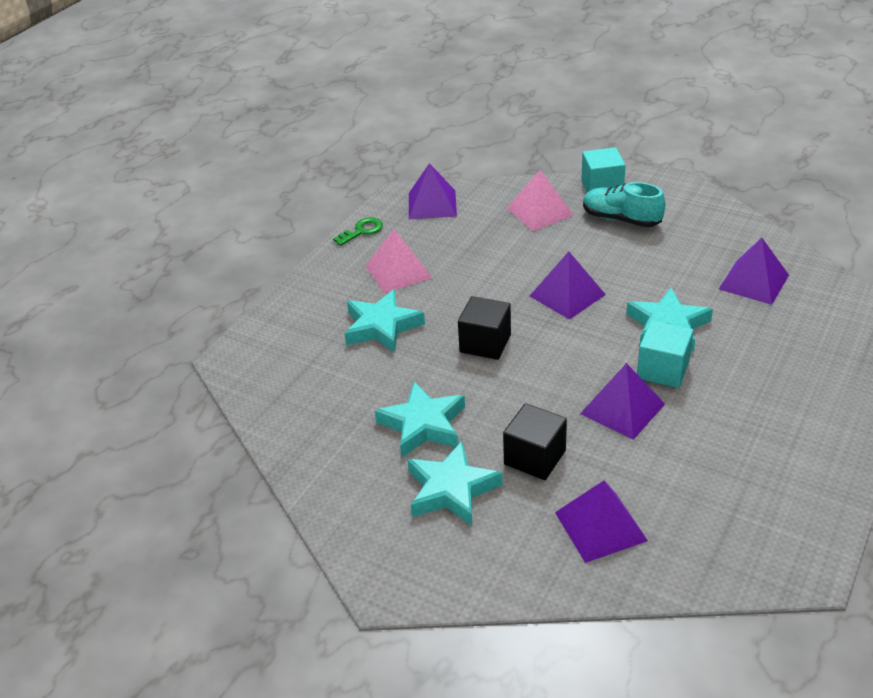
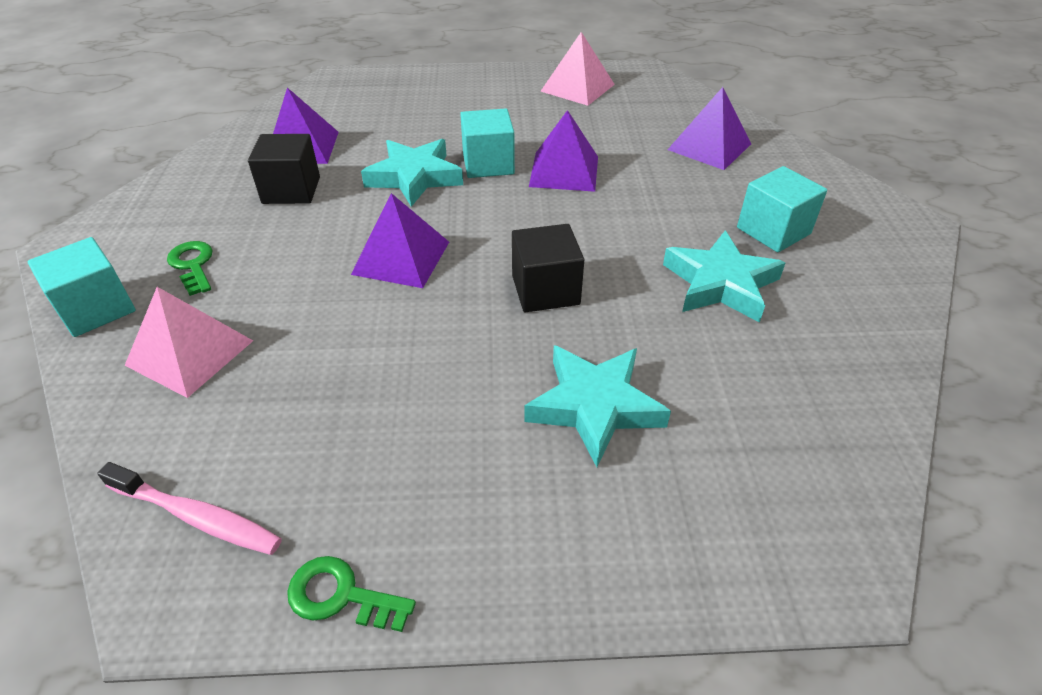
camera: 125 degrees left, 5 degrees up
pink pyramid [365,229,432,293] -> pink pyramid moved to [540,32,615,106]
turquoise star [407,441,503,526] -> turquoise cube [737,166,827,252]
purple pyramid [409,163,457,219] -> pink toothbrush [97,462,282,555]
black cube [503,403,567,480] -> black cube moved to [248,134,320,204]
turquoise shoe [583,182,665,227] -> green key [167,241,213,296]

